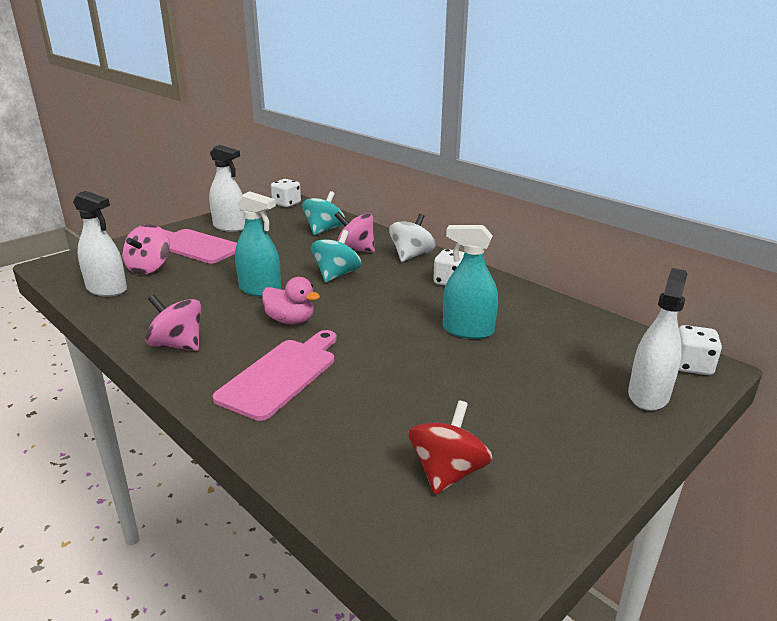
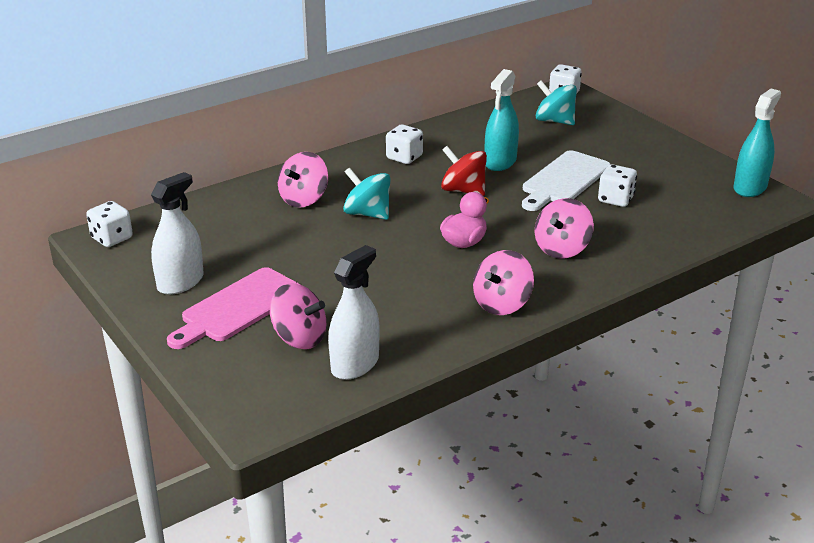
camera: 80 degrees left, 5 degrees up
pink cutting board [212,330,337,421] -> pink spinning top [535,198,594,258]
turquoise spray bottle [235,191,281,297] -> turquoise spray bottle moved to [734,89,781,197]
turquoise spinning top [302,191,345,235] -> turquoise spinning top moved to [536,80,577,125]
white spinning top [389,214,436,262] -> none
red spinning top [409,401,492,495] -> red spinning top moved to [441,146,487,196]
white spray bottle [628,268,687,411] -> none
none -> white cutting board [522,150,610,211]
none -> white dice [598,164,637,207]

